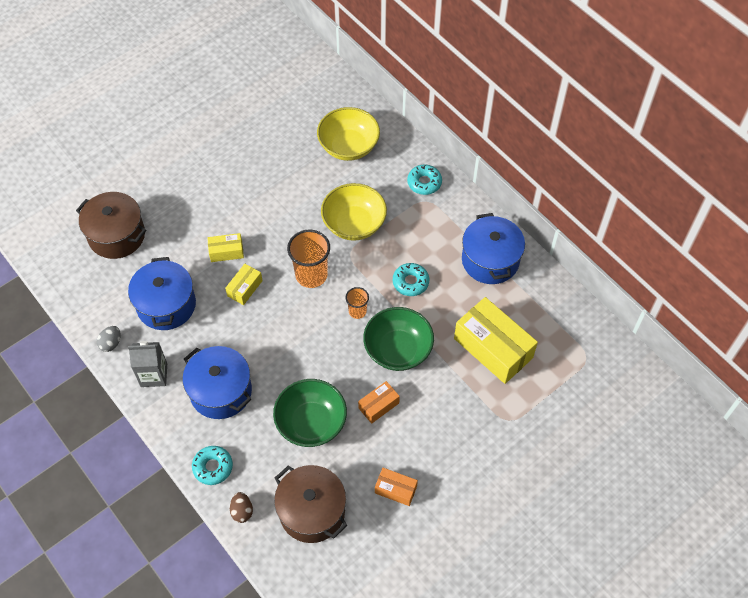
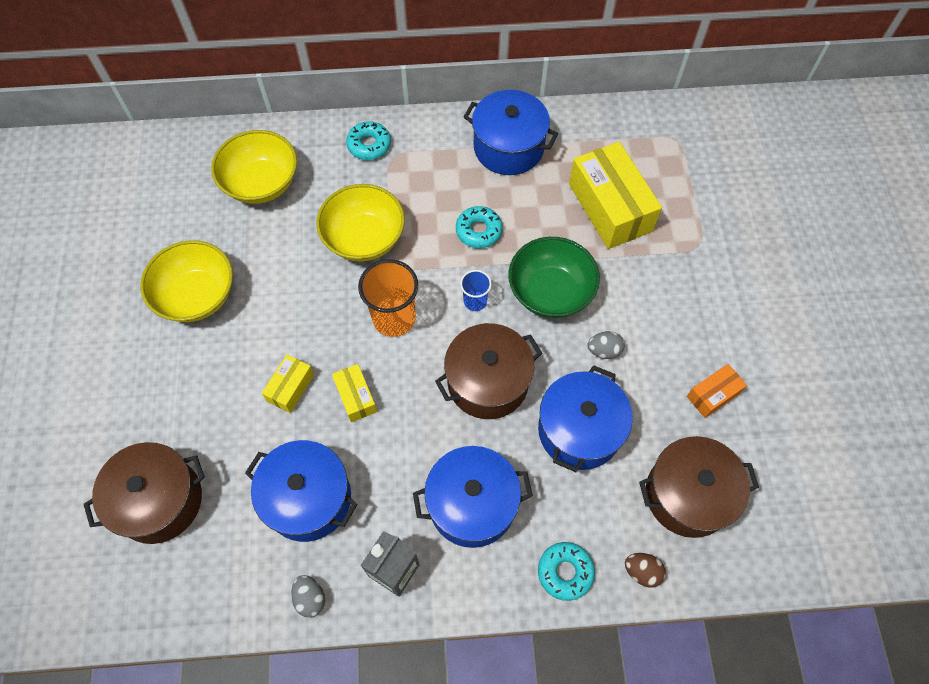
camera: 55 degrees left, 5 degrees up
green bowl [273,379,347,447] -> blue pot [538,365,633,472]
orange cup [345,287,369,319] -> blue cup [460,270,492,311]
orange box [358,381,400,424] -> grey egg [588,331,625,359]
yellow box [454,297,538,384] -> yellow box turned 75 degrees clockwise [569,142,662,249]
none -> yellow bowl [140,240,233,322]
none -> brown pot [435,323,542,419]

